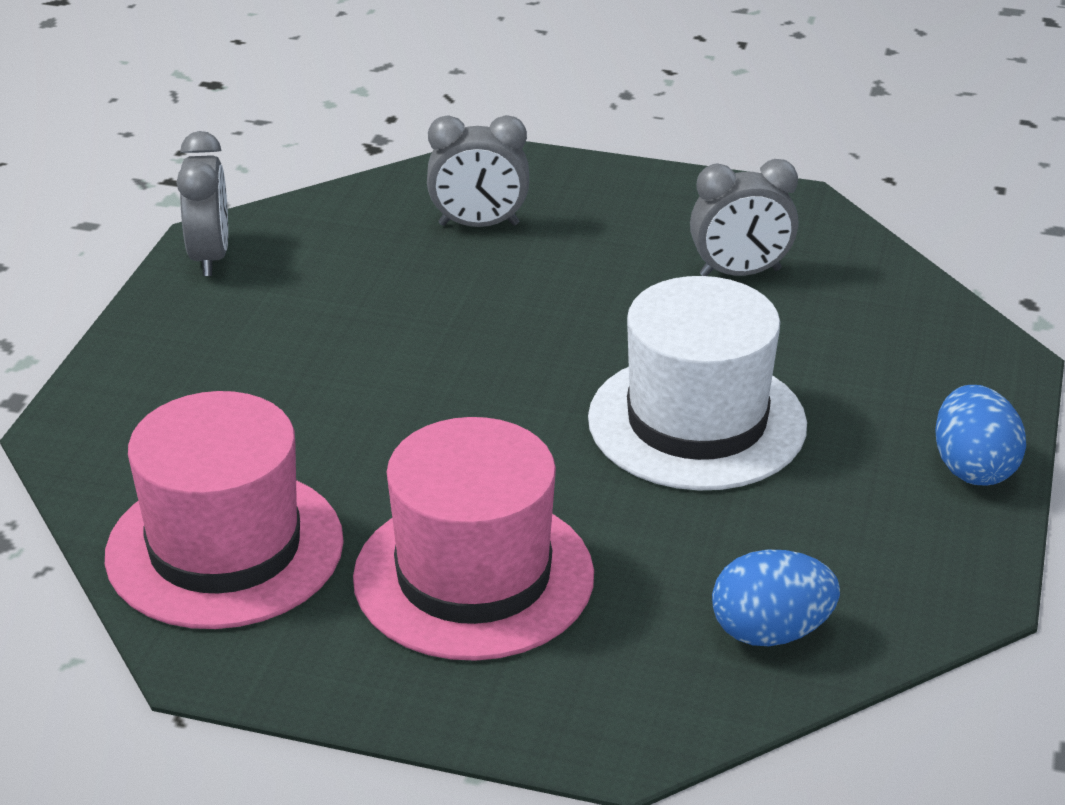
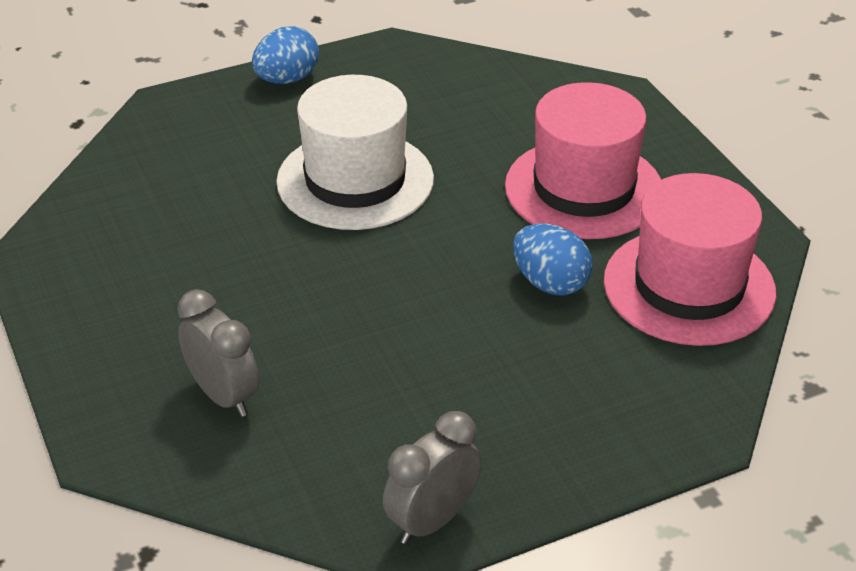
camera: 130 degrees left, 5 degrees up
grey clock [690,159,798,276] -> none
blue egg [712,550,840,646] -> blue egg moved to [513,224,593,296]

